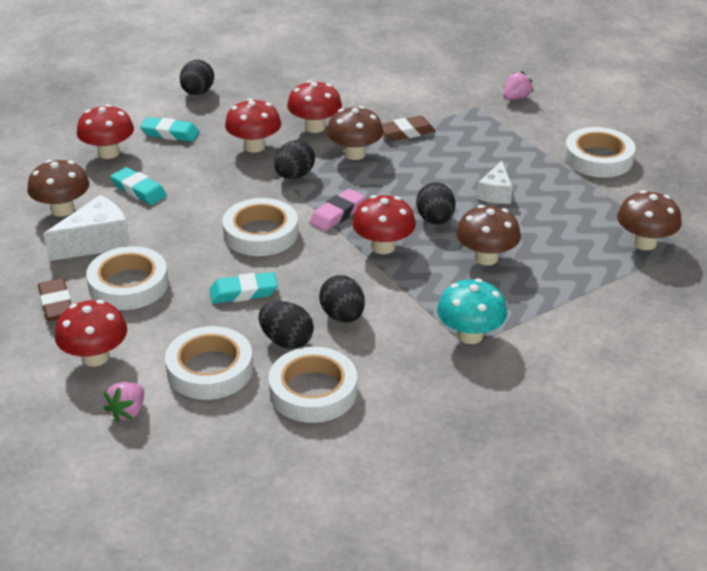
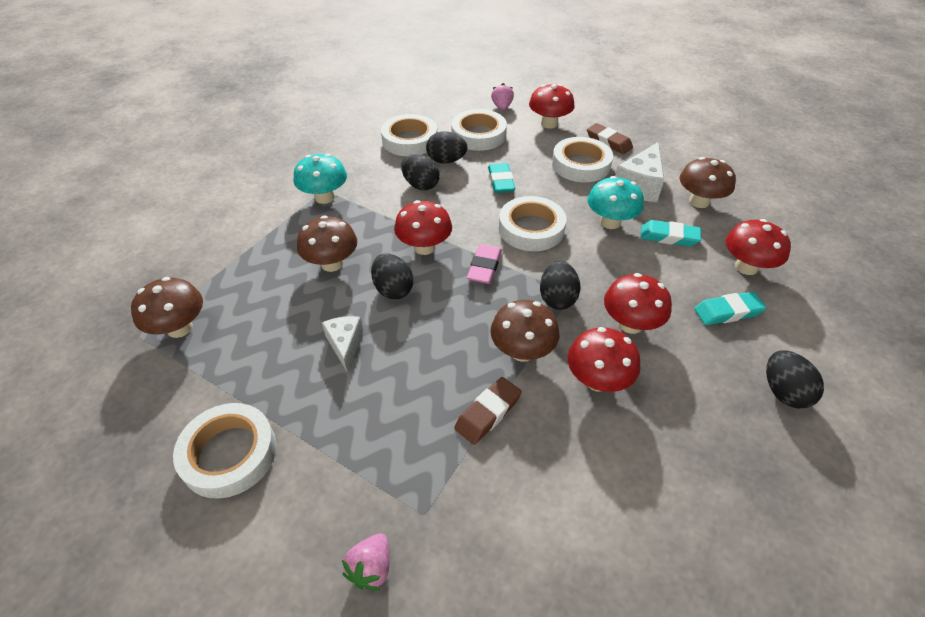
camera: 155 degrees right, 10 degrees up
turquoise eraser [209,272,278,304] -> turquoise eraser turned 60 degrees counterclockwise [488,163,515,193]
none -> turquoise mushroom [587,176,644,229]

